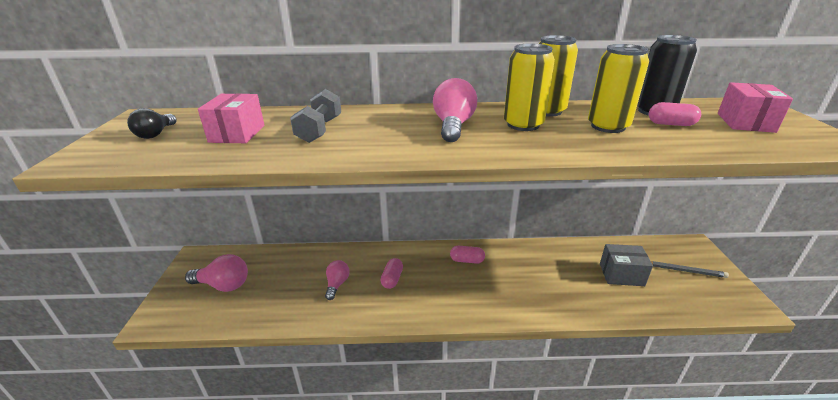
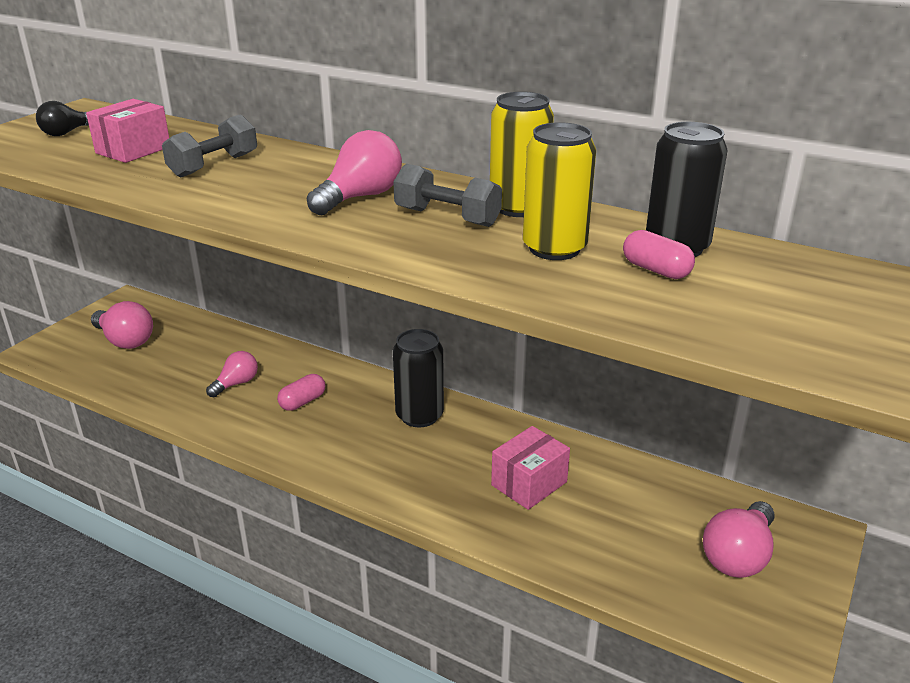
camera: 30 degrees right, 0 degrees up
pink capsule [450,246,485,264] -> black can [393,329,444,427]
yellow can [504,43,555,131] -> grey dumbbell [393,164,502,227]
grey box [600,244,653,286] -> none
grey pencil [651,261,729,278] -> pink light bulb [703,501,775,578]
pink box [718,82,793,133] -> pink box moved to [491,426,570,510]

